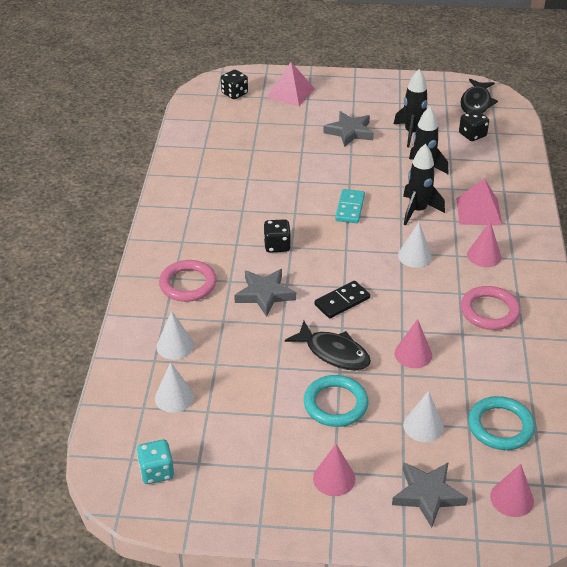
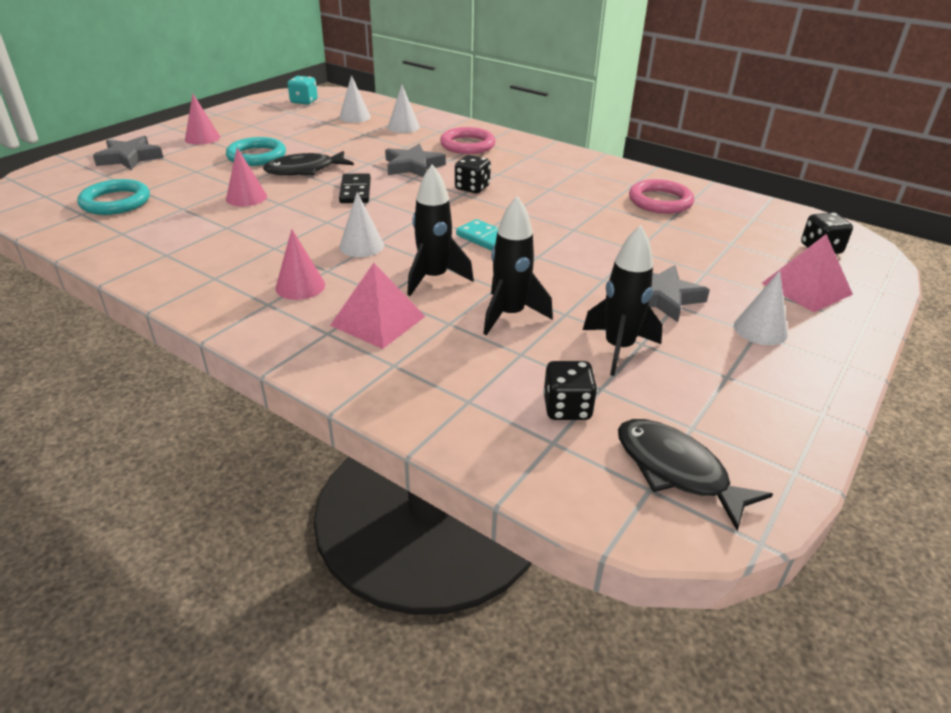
camera: 120 degrees right, 5 degrees down
white cone [403,391,444,442] -> white cone moved to [734,271,788,345]
pink ring [461,286,520,330] -> pink ring moved to [629,179,694,214]
pink cone [490,464,534,517] -> none

